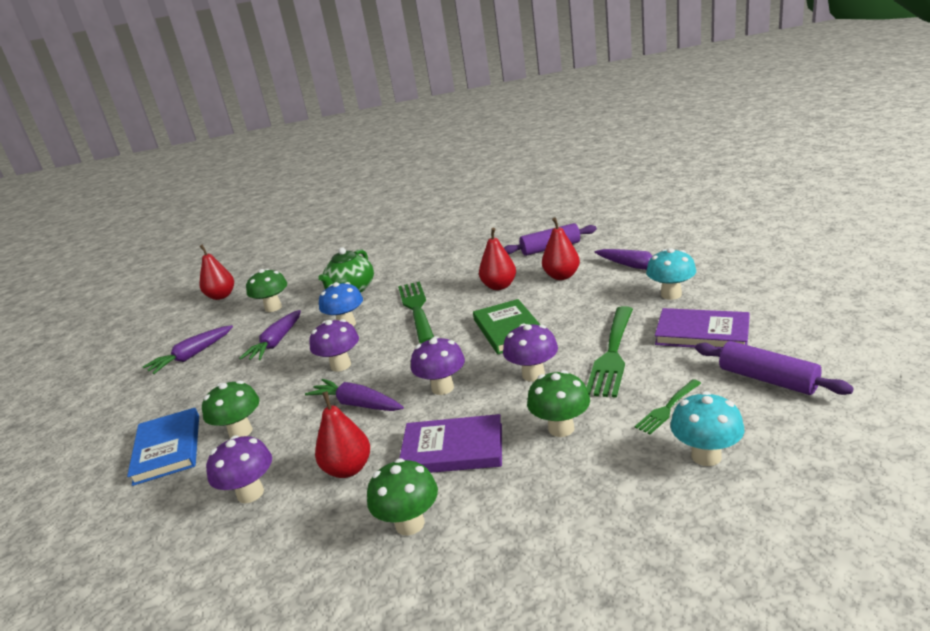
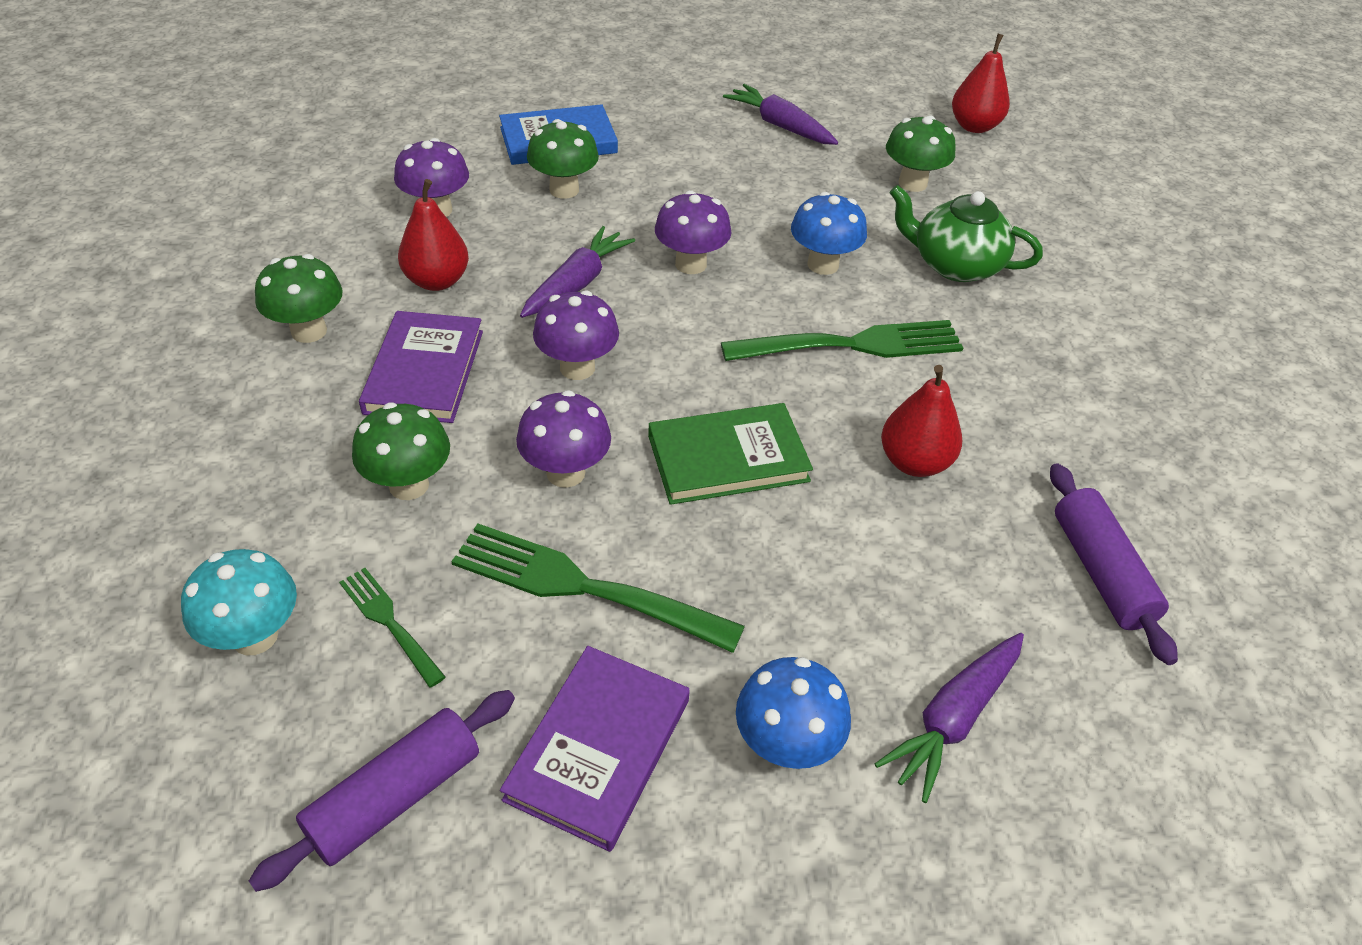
camera: 85 degrees right, 20 degrees up
purple carrot [239,310,301,360] -> none
red pear [542,218,580,280] -> none
turquoise mushroom [646,248,696,300] -> blue mushroom [736,657,851,769]

